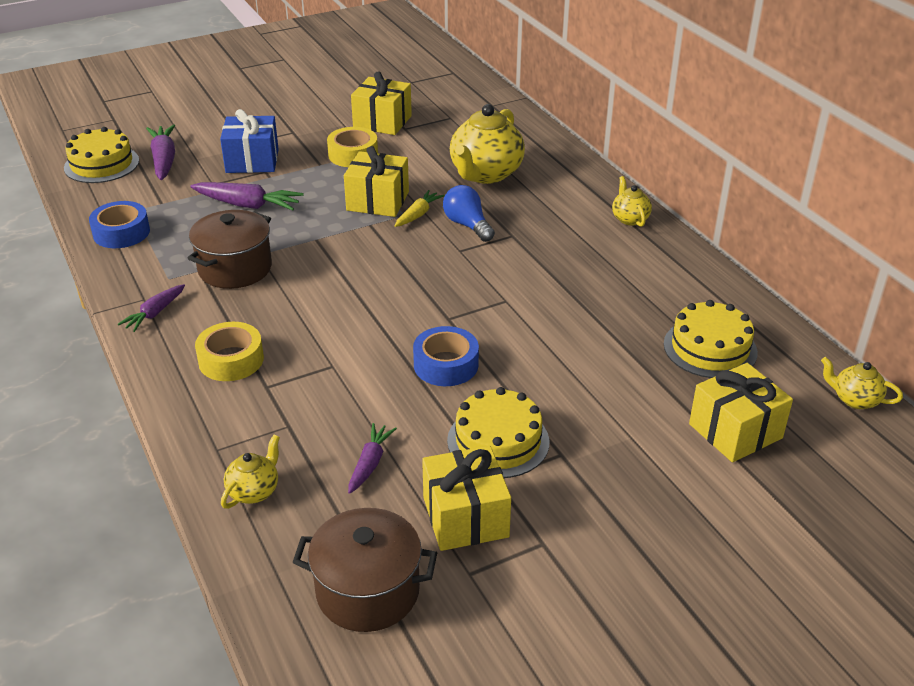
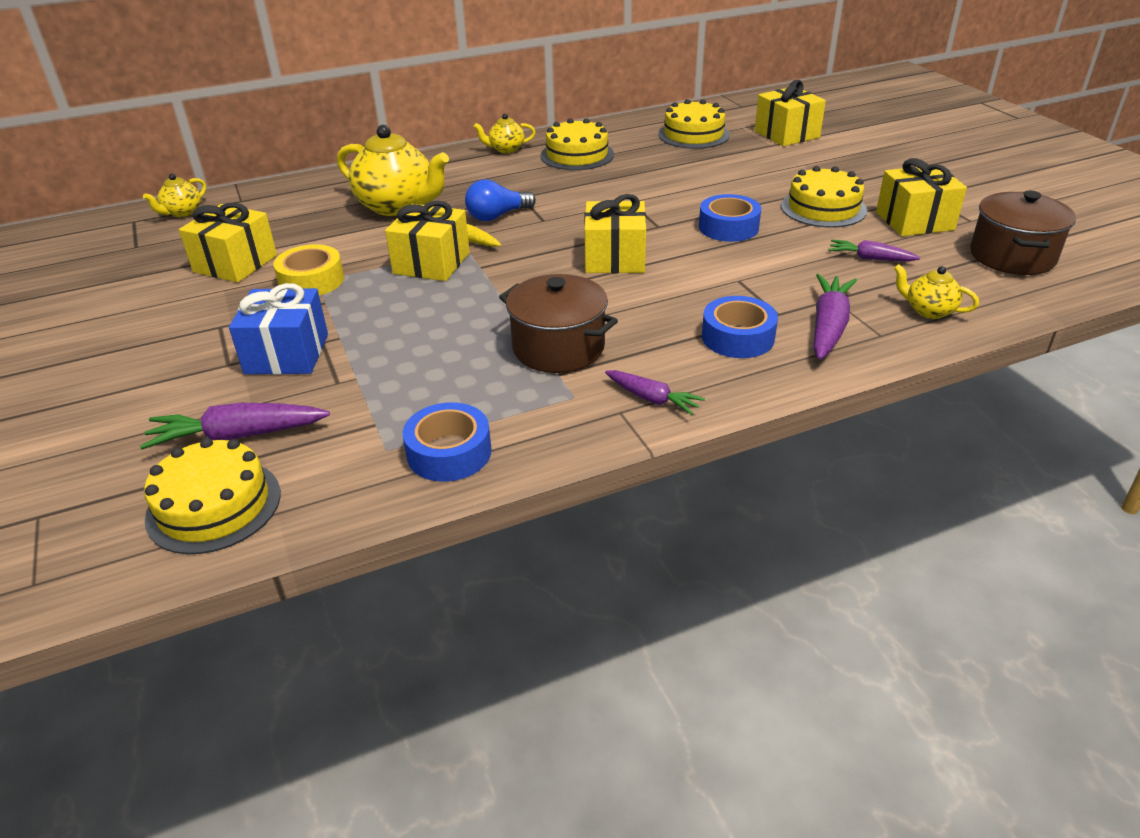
camera: 85 degrees left, 0 degrees up
purple carrot [190,182,304,211] -> purple carrot moved to [814,274,857,360]
yellow tape [195,322,264,381] -> blue tape [702,296,778,358]
yellow teapot [821,357,903,409] -> yellow teapot moved to [143,174,206,217]
none -> yellow cake [541,118,614,170]
none -> yellow gift [584,194,646,273]

